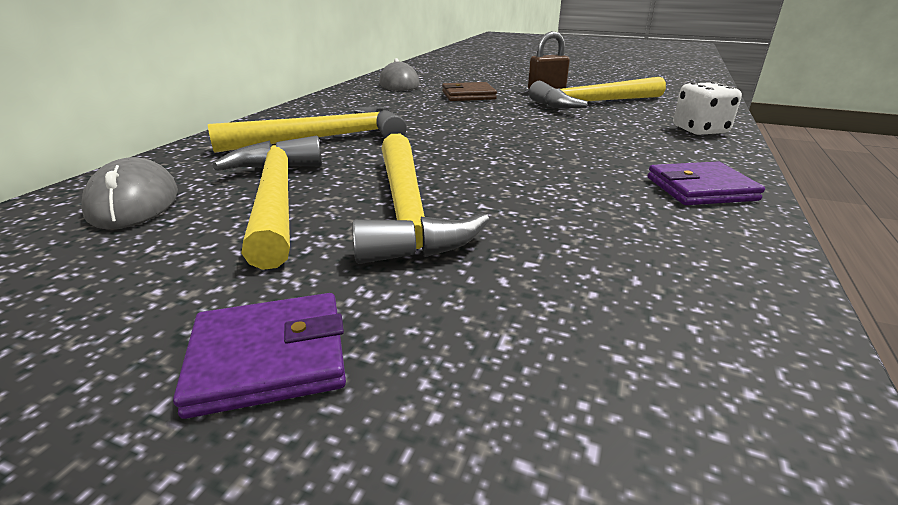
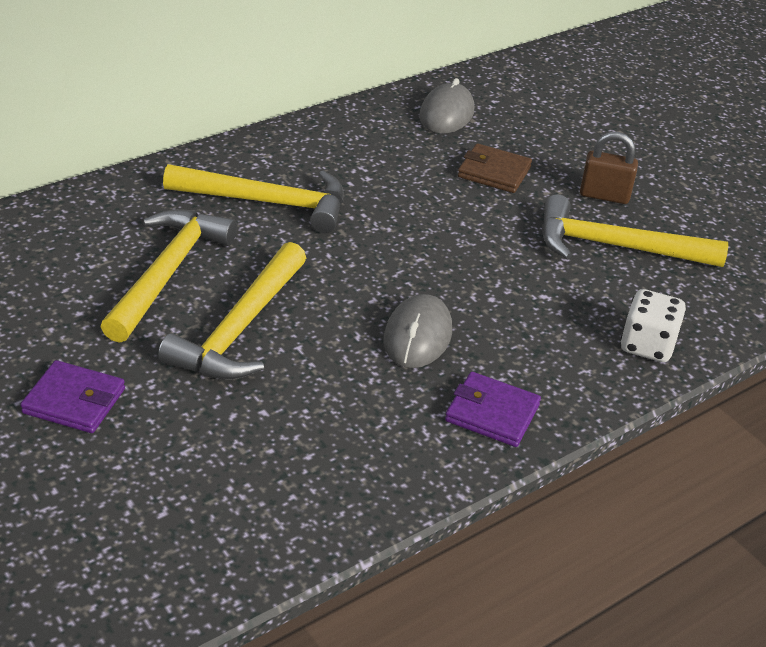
camera: 30 degrees right, 10 degrees up
grey mouse [81,157,178,229] -> grey mouse moved to [384,294,452,368]

